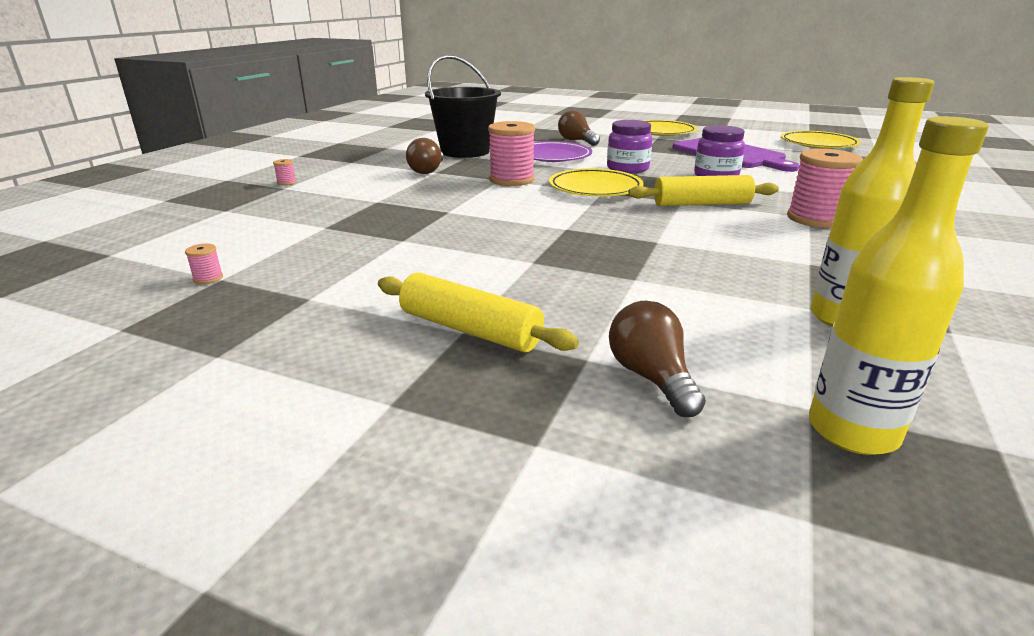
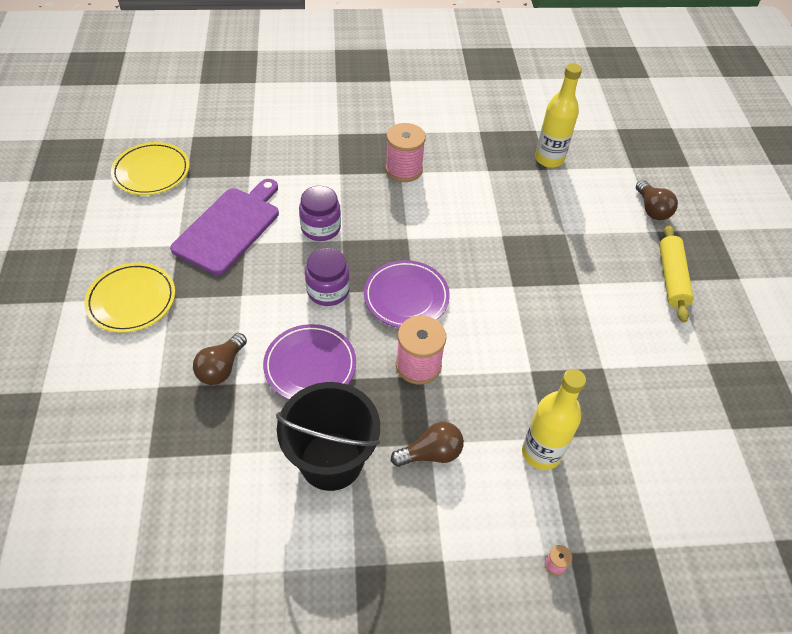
camera: 120 degrees left, 25 degrees up
pink spool [185,244,223,284] -> none
yellow plate [549,168,643,196] -> purple plate [364,260,450,328]
brown light bulb [609,301,706,417] -> brown light bulb turned 60 degrees counterclockwise [636,180,678,220]
yellow rolling pin [629,175,779,206] -> none
yellow bottle [809,116,989,455] -> yellow bottle moved to [522,369,586,470]

